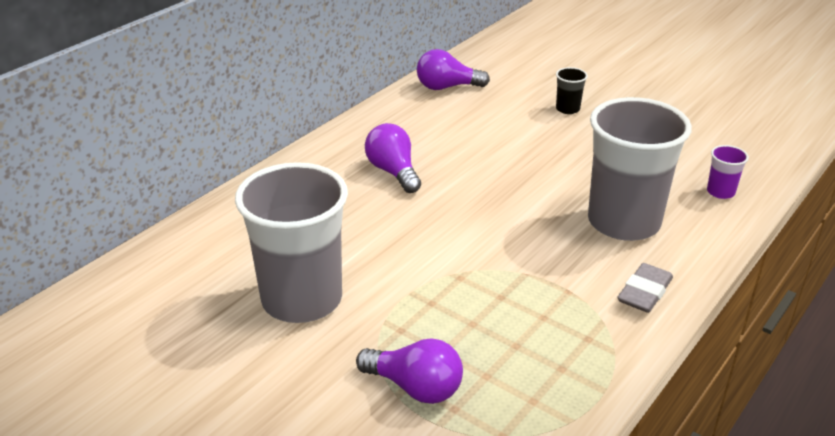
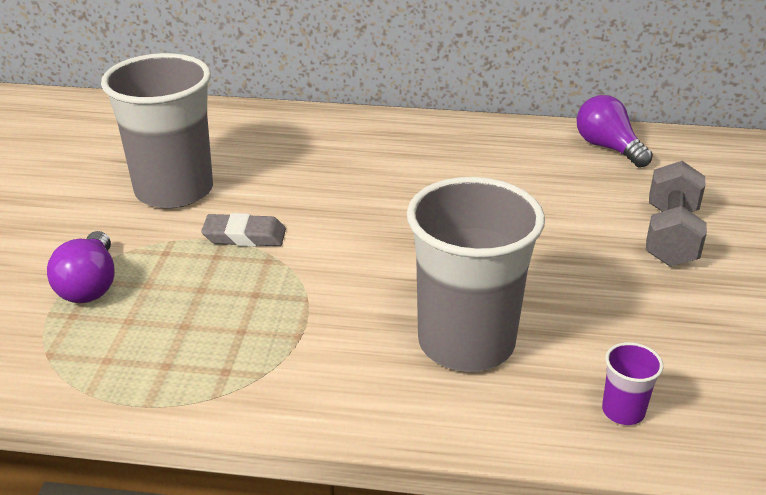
camera: 60 degrees right, 0 degrees up
purple light bulb [365,123,421,193] -> none
black cup [556,67,588,114] -> grey dumbbell [646,161,707,266]
grey eraser [617,263,673,313] -> grey eraser moved to [201,213,286,247]

